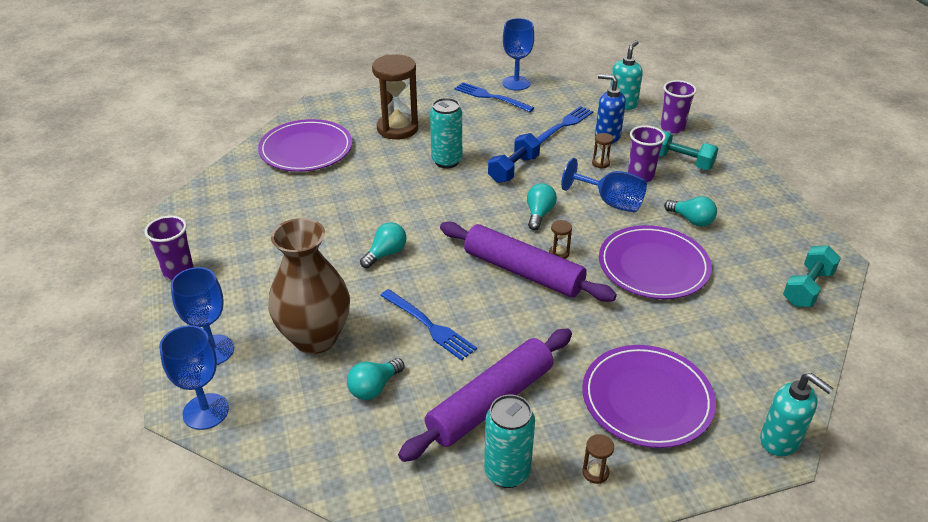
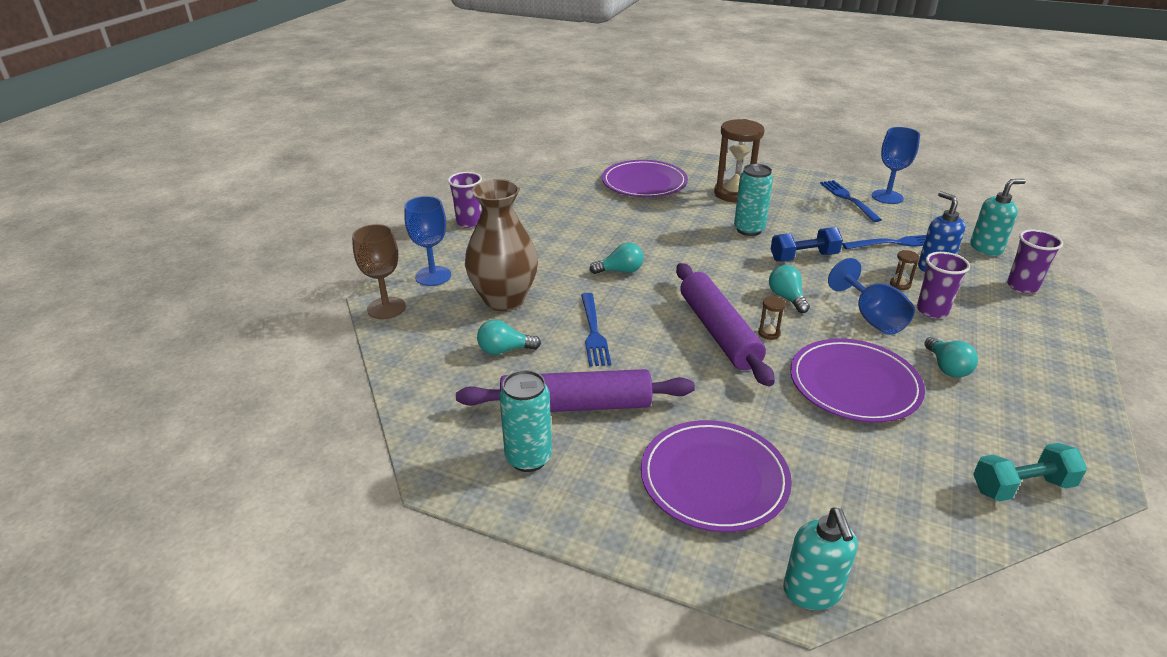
camera: 40 degrees right, 5 degrees down
blue goblet [159,325,229,430] -> brown goblet [352,224,406,319]
turquoise light bulb [527,183,557,230] -> turquoise light bulb turned 75 degrees counterclockwise [769,265,810,313]
brown hourglass [582,434,614,484] -> none
turquoise dumbbell [659,130,719,170] -> none

